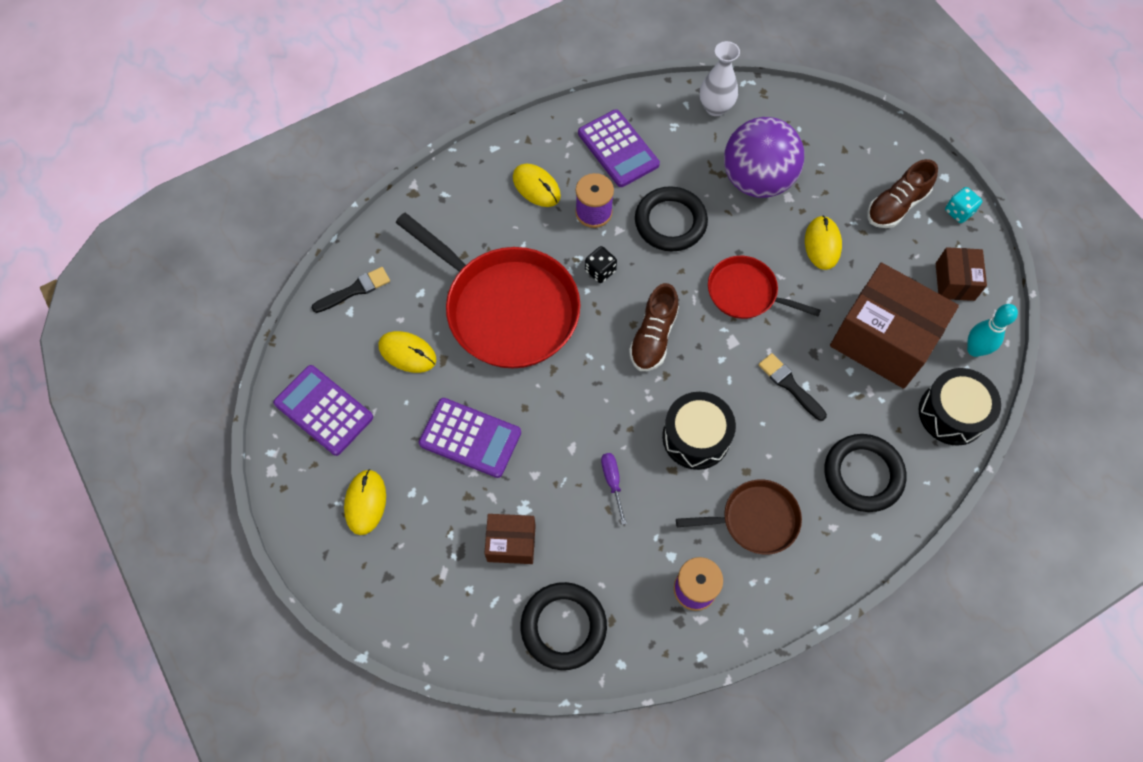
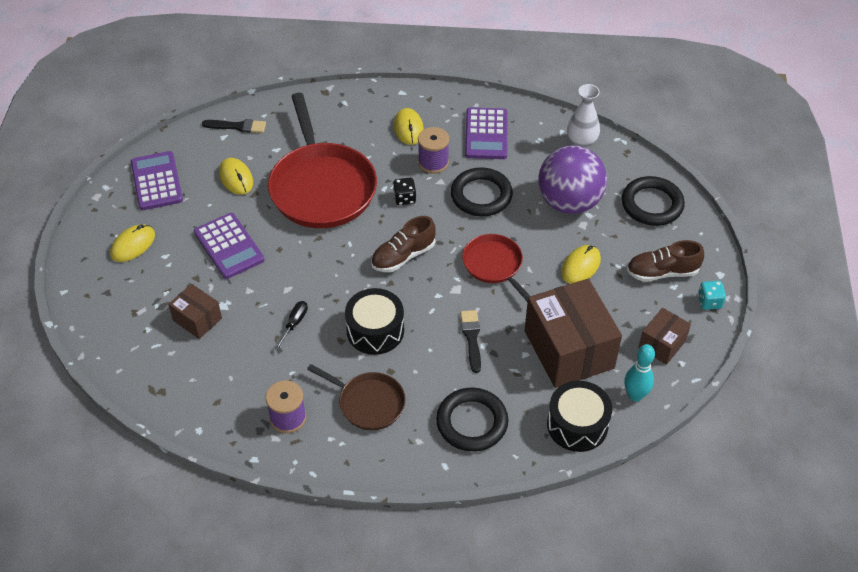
camera: 35 degrees right, 15 degrees down
black ring [521,582,607,670] -> black ring moved to [622,176,685,226]
purple screwdriver [601,453,627,525] -> black screwdriver [275,301,308,350]

